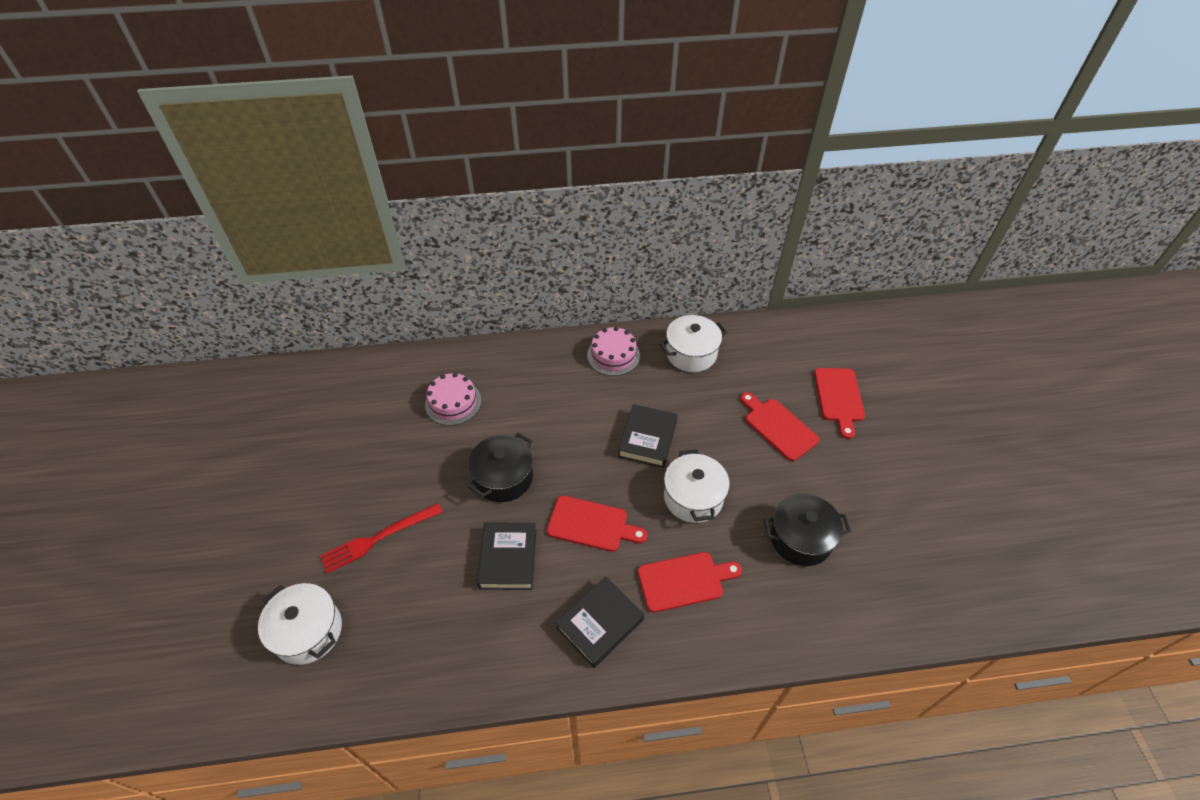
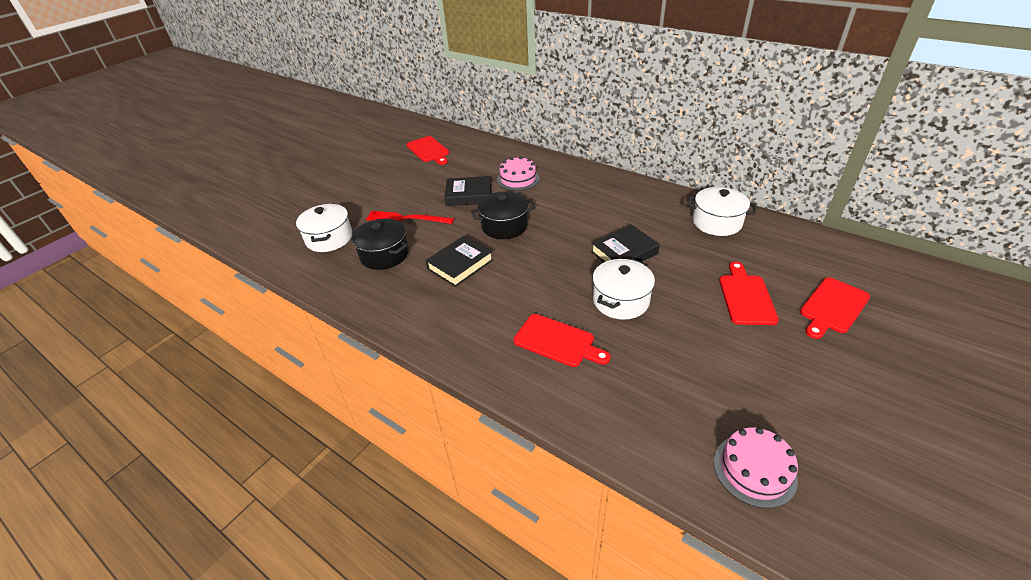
camera: 45 degrees right, 10 degrees down
red cutting board [547,496,647,552] -> red cutting board moved to [406,136,449,165]
black book [555,576,644,668] -> black book moved to [444,176,491,206]
pink cake [587,327,640,376] -> pink cake moved to [714,427,798,508]
black pot [763,493,851,566] -> black pot moved to [352,218,409,270]

